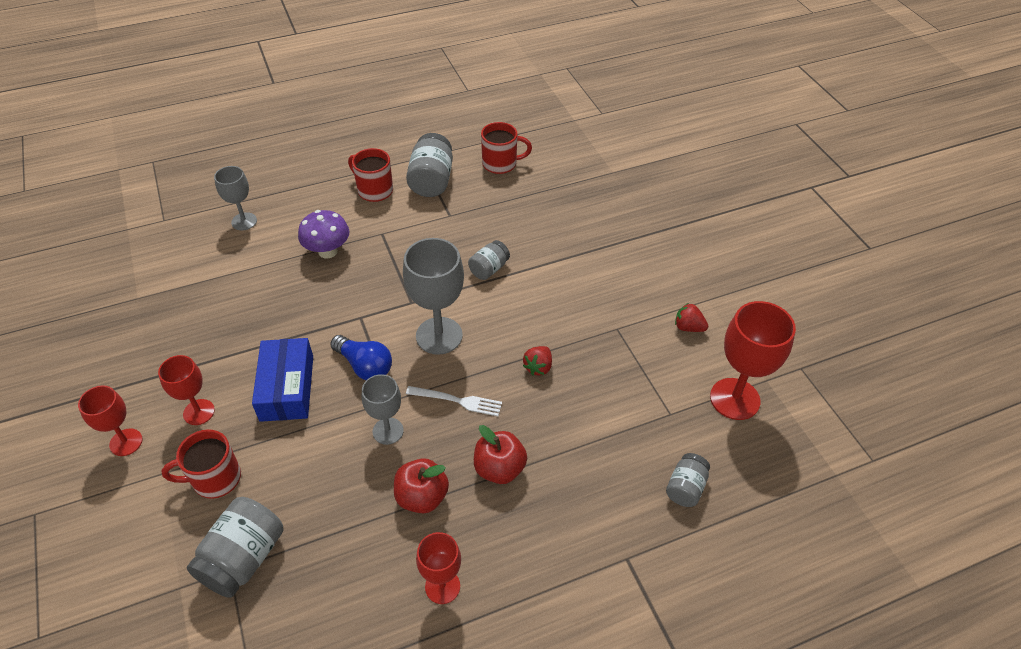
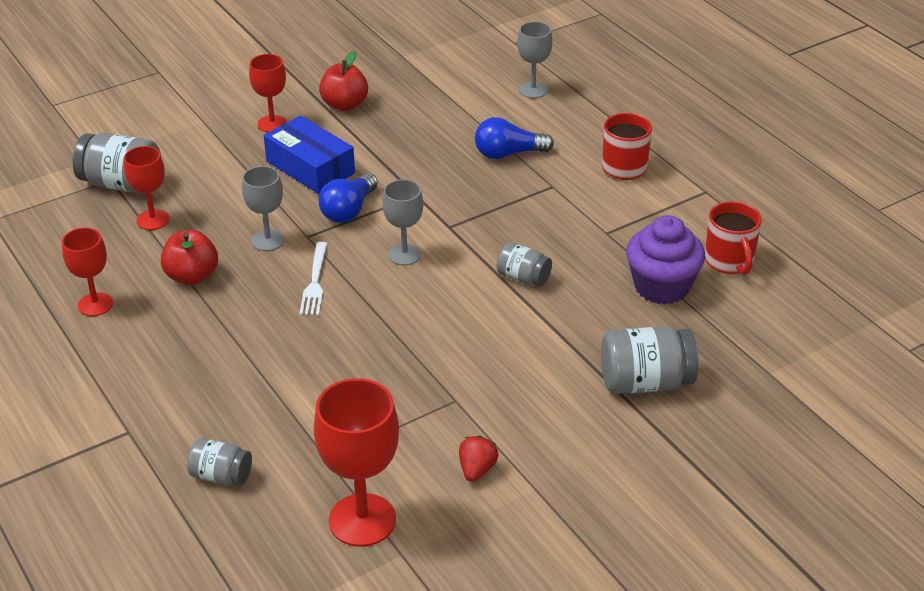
camera: 80 degrees right, 10 degrees down
red goblet [78,385,142,456] -> red goblet moved to [124,146,169,230]
red mug [162,429,241,499] -> none
blue box [252,338,313,422] -> blue box turned 60 degrees clockwise [264,116,355,194]
purple mushroom [298,210,349,259] -> blue light bulb [475,117,554,159]
grey goblet [403,238,464,355] -> grey goblet [382,179,423,266], size x0.60
grey jar [406,133,453,197] -> grey jar moved to [601,326,698,394]
red apple [474,425,527,484] -> red apple moved to [319,51,368,111]
red strawberry [523,346,552,375] -> none
none -> purple cupcake [626,215,705,305]

